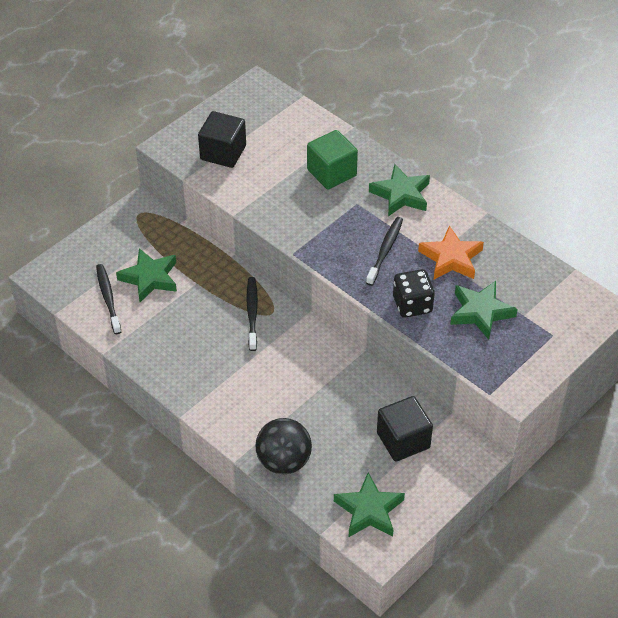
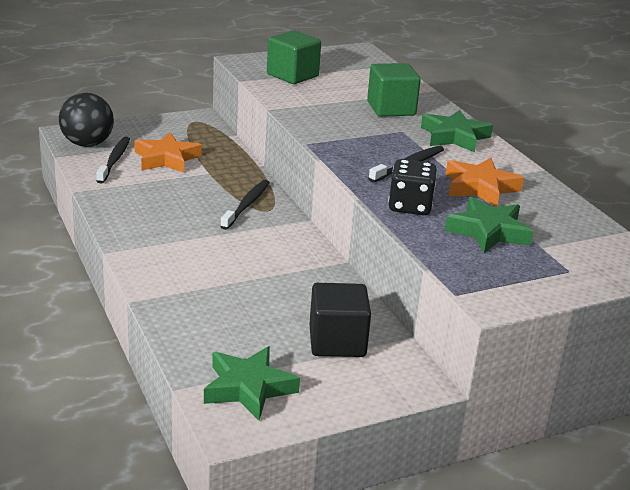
camera: 20 degrees right, 20 degrees down
green star [116,248,177,302] -> orange star [134,132,202,173]
black cube [198,111,246,168] -> green cube [267,31,321,84]
black ball [255,418,312,474] -> black ball moved to [59,93,114,147]

